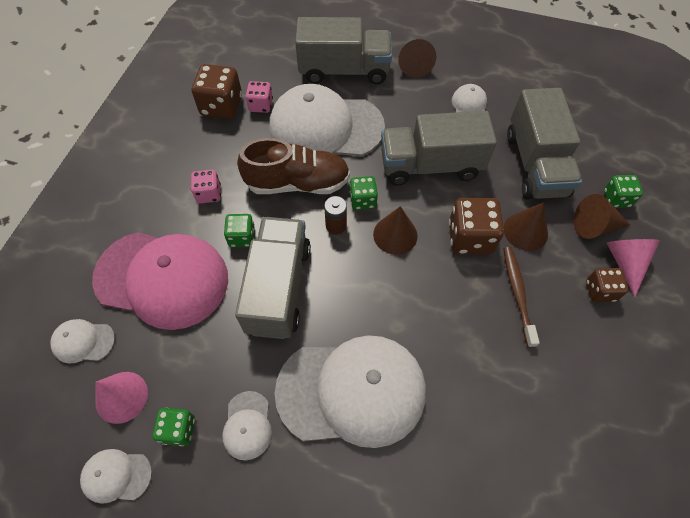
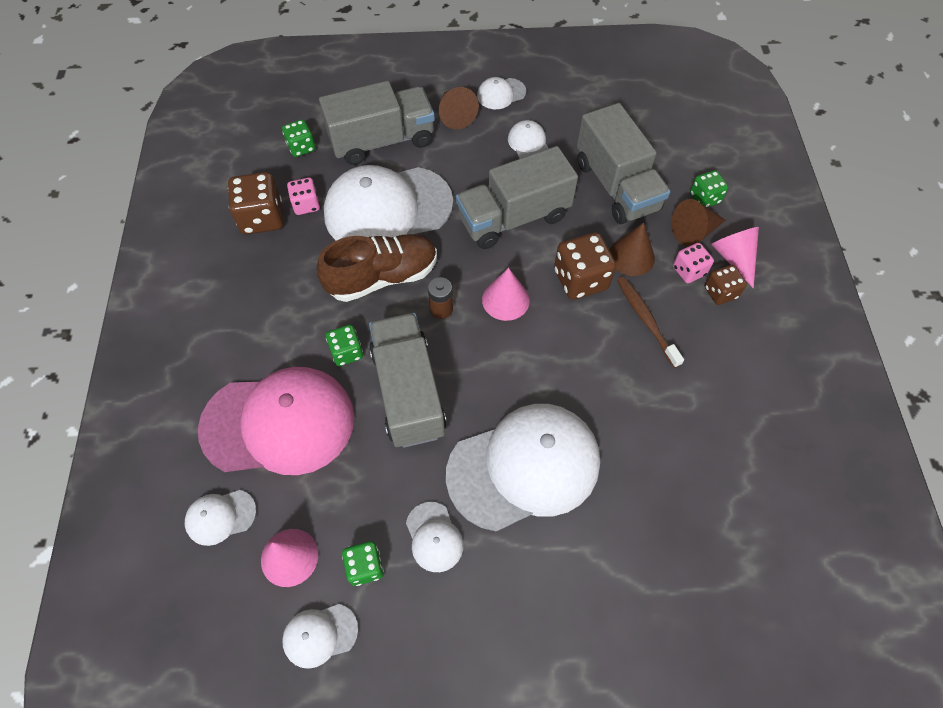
camera: 20 degrees left, 0 degrees up
pink dice [191,169,221,203] -> pink dice moved to [673,243,714,283]
green dice [350,176,378,210] -> green dice moved to [282,119,315,157]
brown cone [373,206,417,255] -> pink cone [482,268,530,321]
none -> white cap [477,77,526,109]

